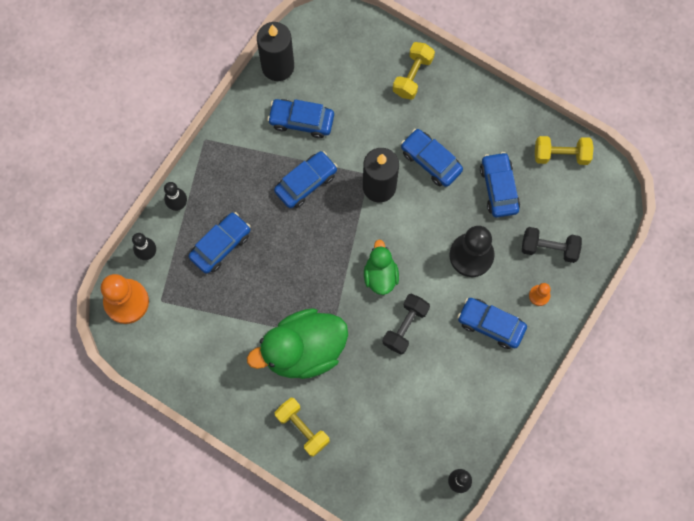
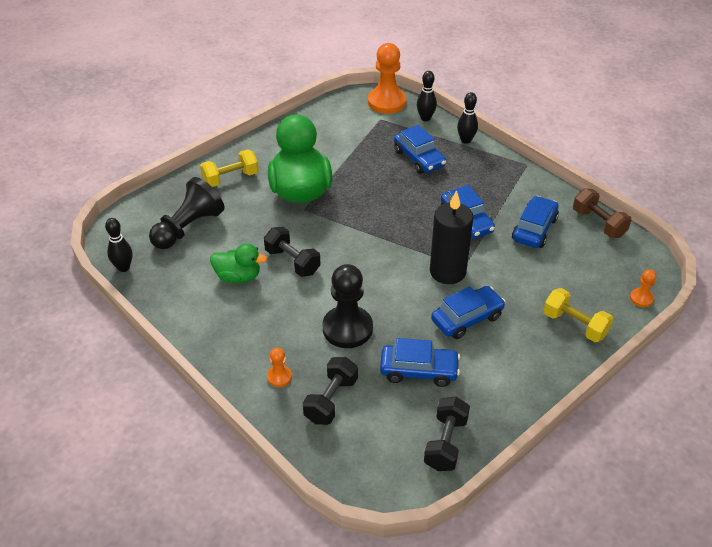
camera: 105 degrees right, 30 degrees down
black candle [257,22,294,81] -> brown dumbbell [573,188,631,238]
green duck [364,240,399,295] -> green duck moved to [210,243,267,284]
blue car [457,298,527,349] -> none
yellow dumbbell [535,136,594,165] -> black dumbbell [424,397,470,471]
none -> black pawn [149,177,225,249]
none -> orange pawn [630,269,656,307]

